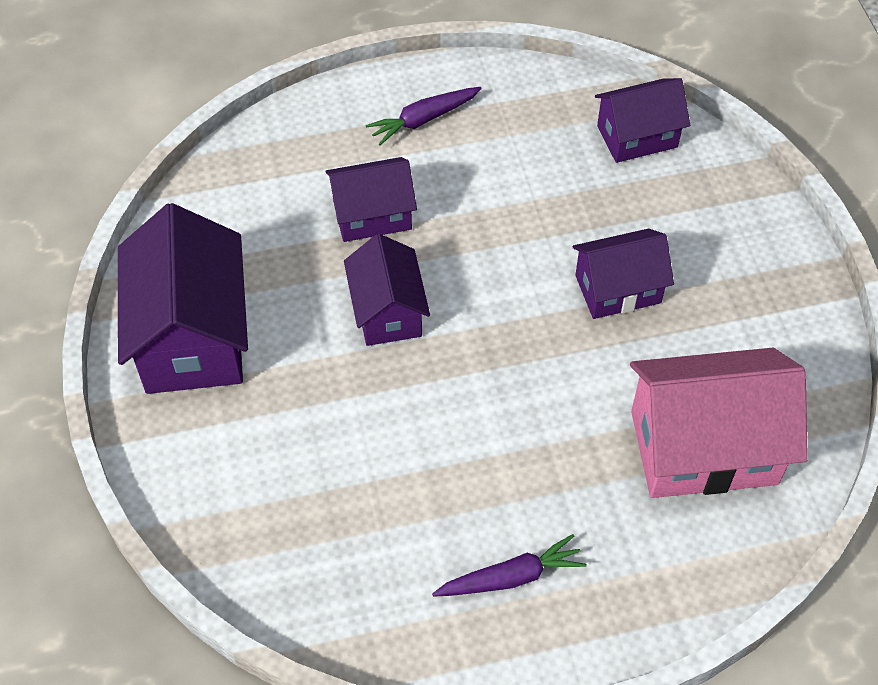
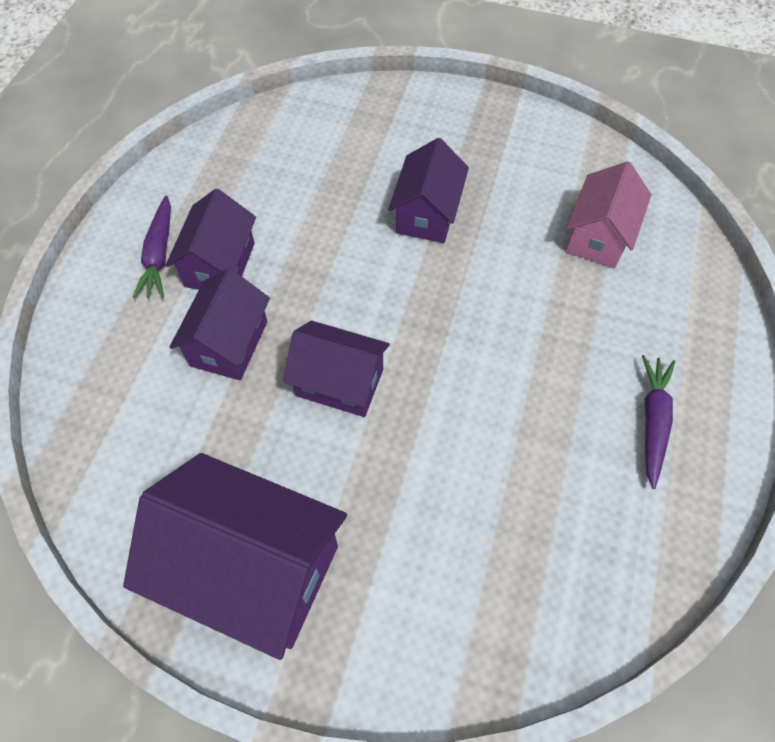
camera: 60 degrees left, 5 degrees up
purple house [595,78,690,163] -> purple house moved to [166,189,256,290]
pink house [630,348,808,498] -> pink house [566,161,651,268], size x0.60

